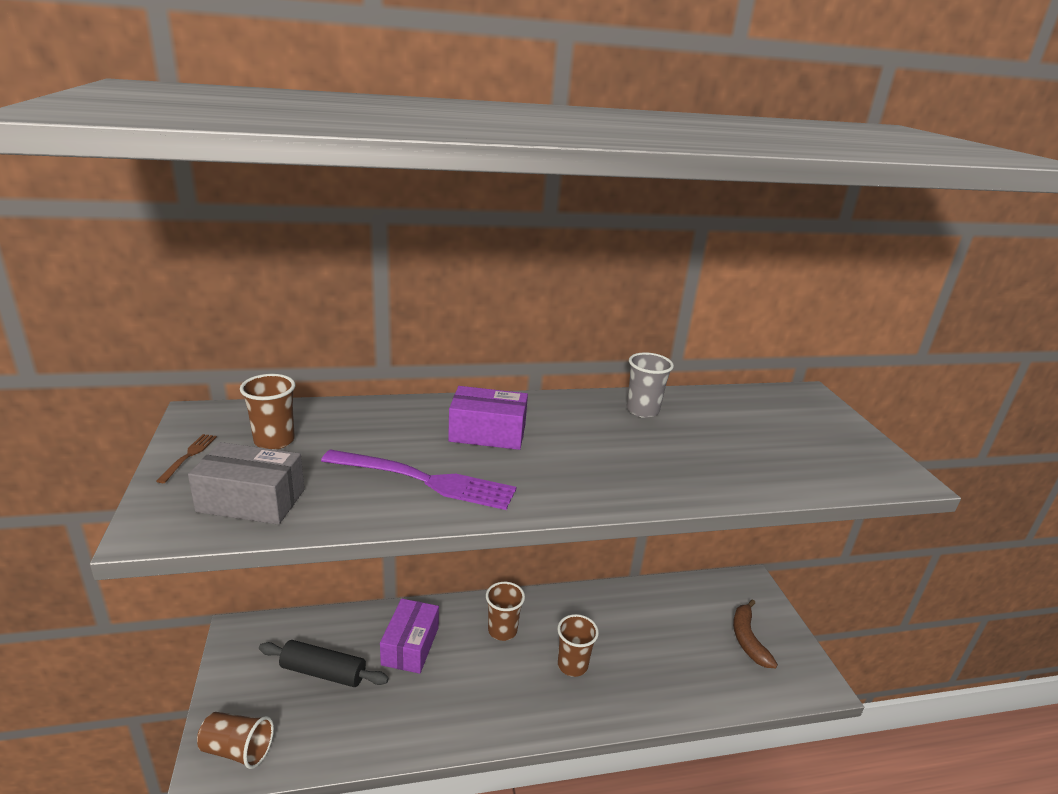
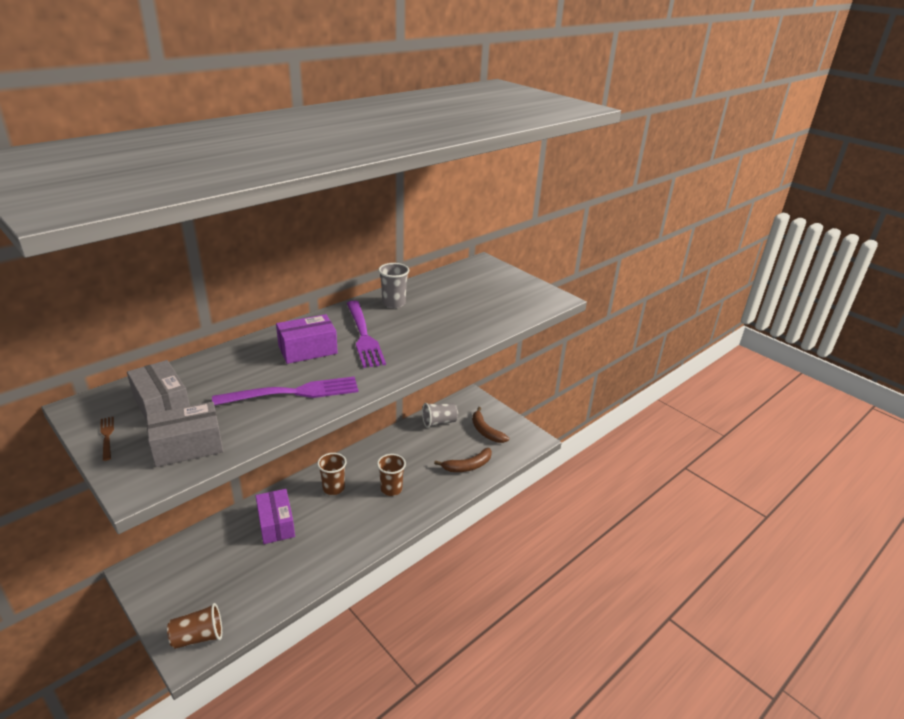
camera: 30 degrees left, 5 degrees up
brown cup [240,374,296,450] -> grey box [127,360,190,421]
black rolling pin [259,640,389,687] -> none
none -> purple fork [347,301,386,368]
none -> grey cup [422,403,458,428]
none -> brown banana [434,448,492,472]

